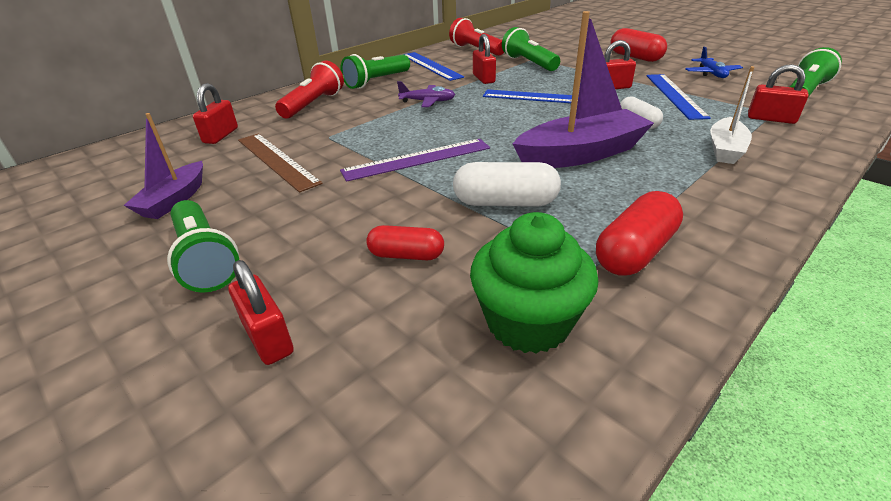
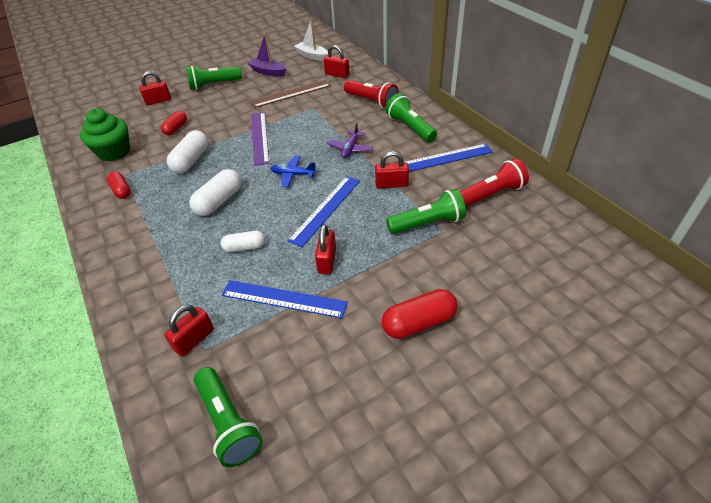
camera: 105 degrees right, 10 degrees up
purple boat [513,11,654,168] -> white capsule [190,169,241,216]
red capsule [596,191,683,276] -> red capsule [107,171,131,199], size x0.65
blue plane [685,47,743,78] -> blue plane moved to [270,155,316,187]
white boat [710,66,754,164] -> white boat moved to [294,19,328,61]

